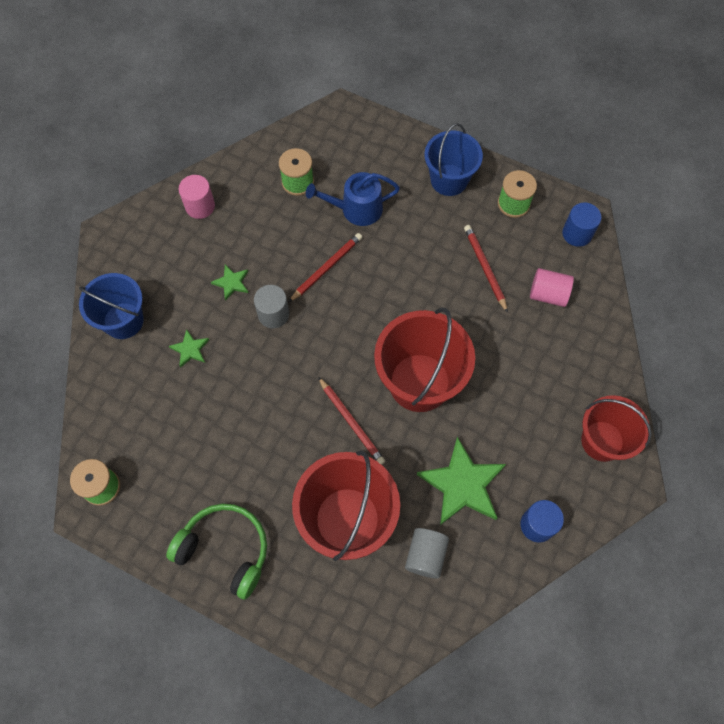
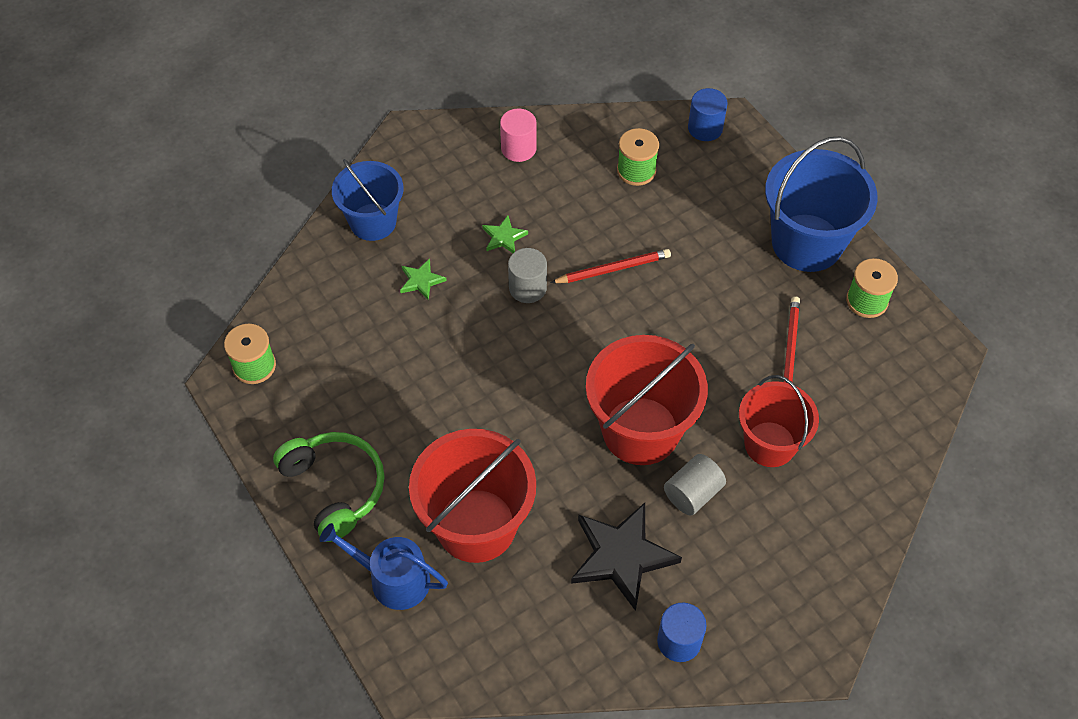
camera: 30 degrees right, 10 degrees down
blue watering can [306,172,400,226] -> blue watering can moved to [319,523,448,610]
red pencil [318,377,385,465] -> none
grey cylinder [405,528,449,579] -> grey cylinder moved to [664,454,726,516]
green star [417,437,506,525] -> black star [571,503,682,611]
blue bucket [424,123,483,196] -> blue bucket [765,137,878,272], size x1.51
pink cylinder [530,268,574,307] -> none
blue cylinder [562,203,602,247] -> blue cylinder moved to [688,88,727,141]
red bucket [581,395,652,462] -> red bucket moved to [739,375,819,467]

